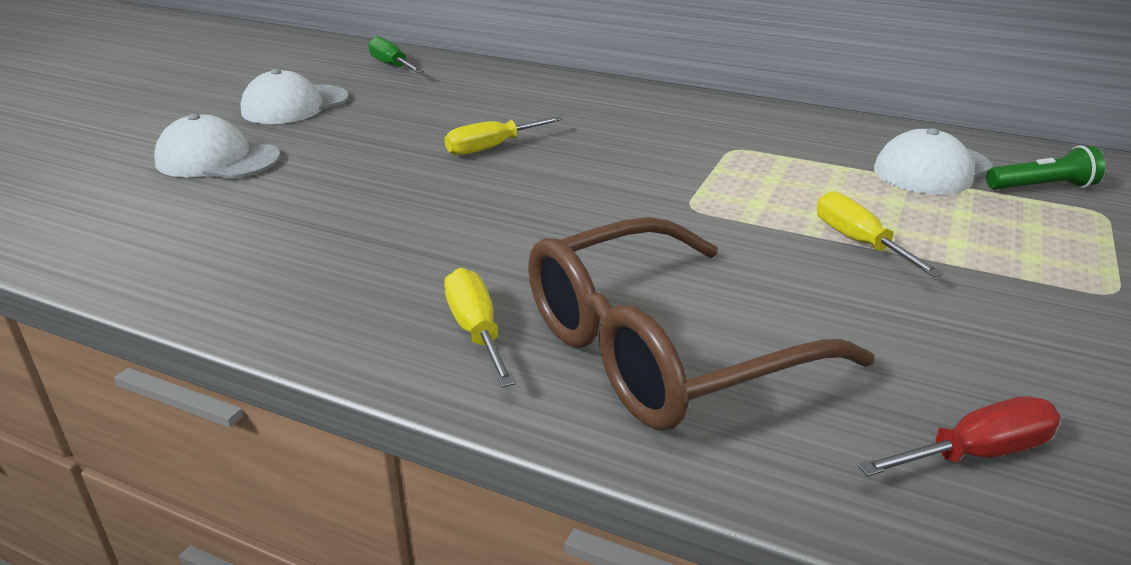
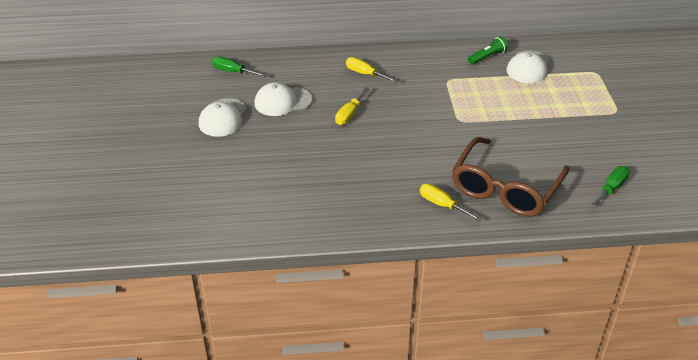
camera: 30 degrees left, 10 degrees up
white cap [154,114,280,179] -> white cap moved to [254,83,312,116]
yellow screwdriver [817,191,943,277] -> yellow screwdriver moved to [346,57,398,83]
red screwdriver [857,396,1061,477] -> green screwdriver [590,166,630,208]
green flashlight [986,145,1105,190] -> green flashlight moved to [468,36,508,65]

